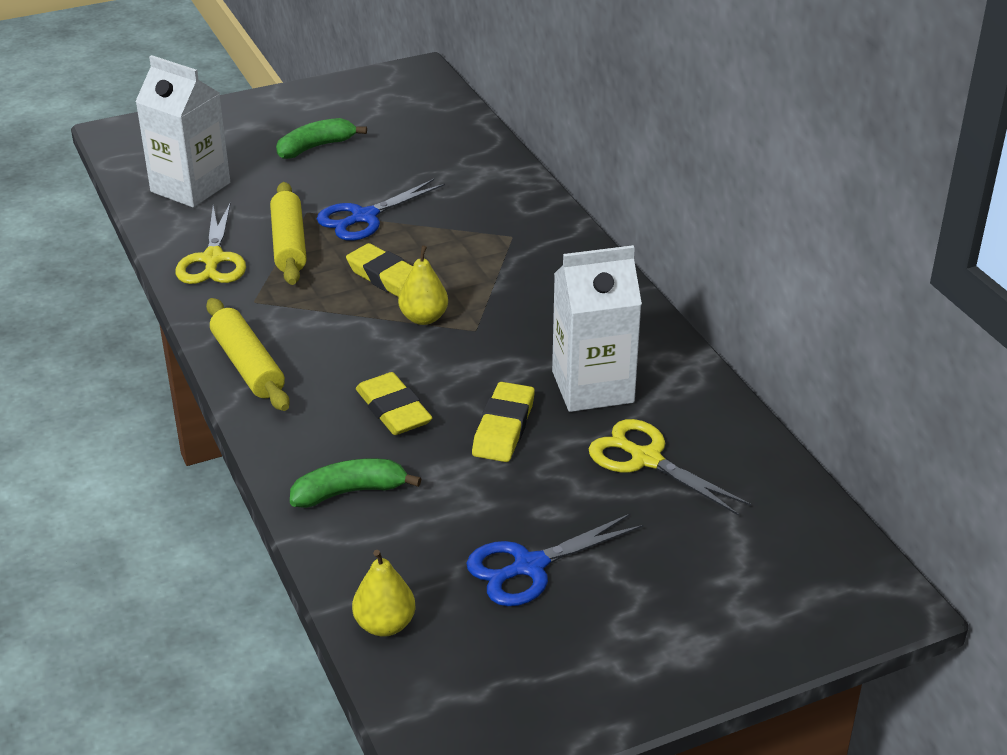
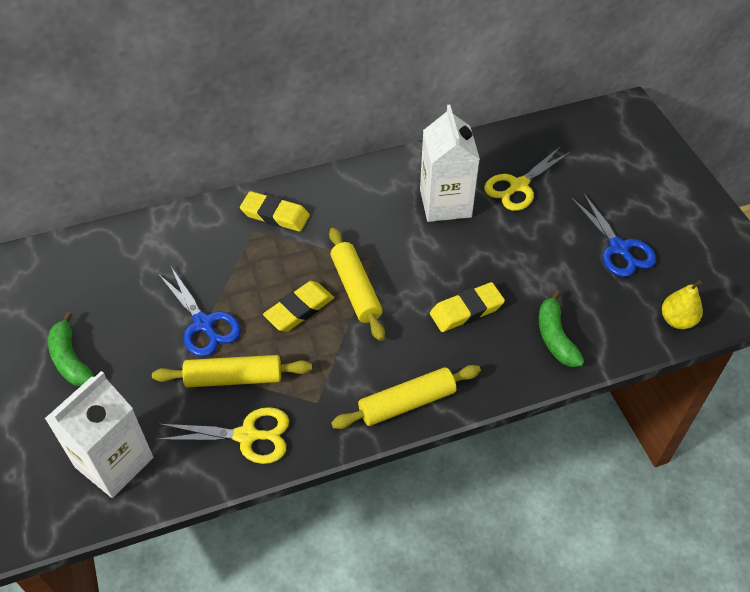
camera: 85 degrees left, 15 degrees up
yellow pear [398,245,448,325] -> yellow rolling pin [329,228,385,341]
yellow eraser [472,382,535,462] -> yellow eraser moved to [240,191,310,232]

